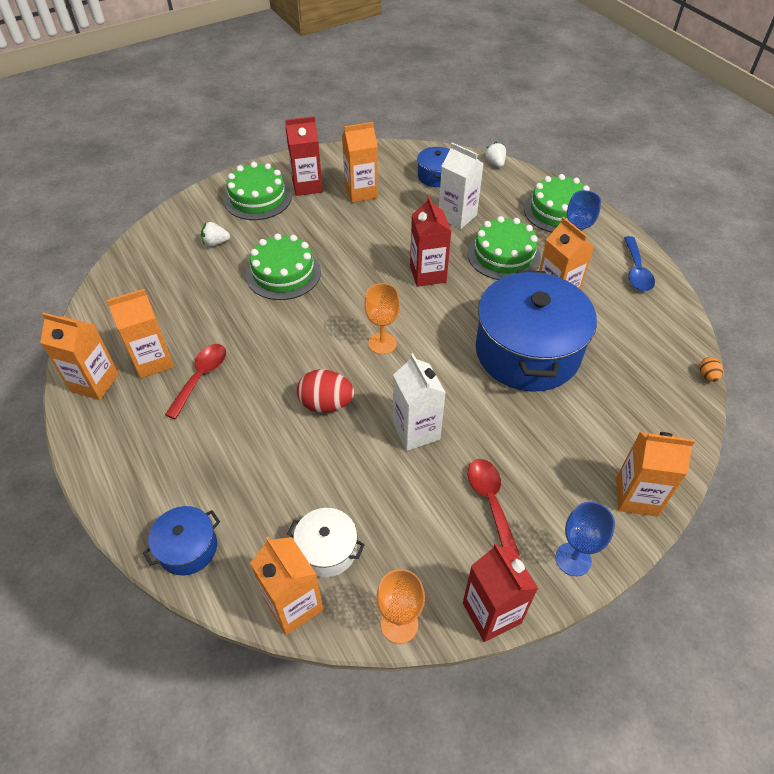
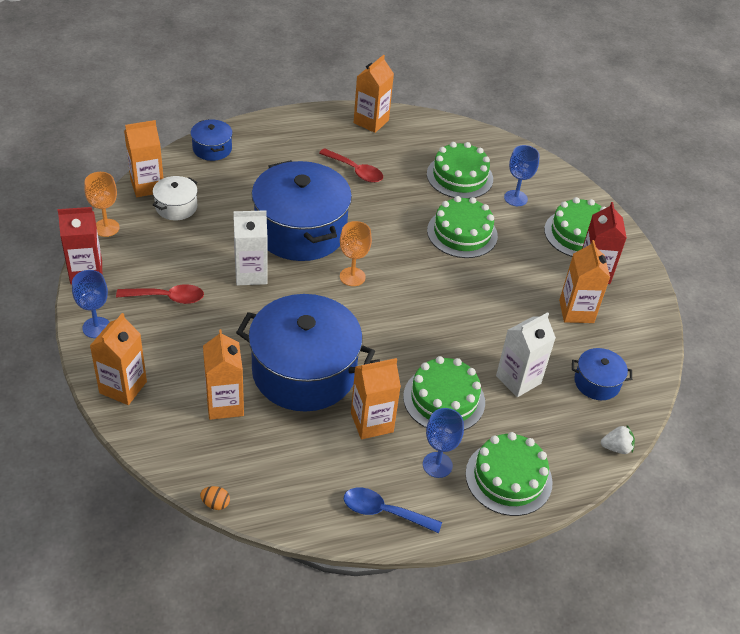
camera: 100 degrees right, 5 degrees down
orange carton [106,289,174,378] -> orange carton moved to [203,329,244,420]
white strawberry [201,222,230,246] -> blue goblet [504,145,539,206]
red egg [297,369,354,413] -> blue pot [252,160,352,261]
red carton [410,196,451,287] -> none
none -> green cake [427,142,493,199]

